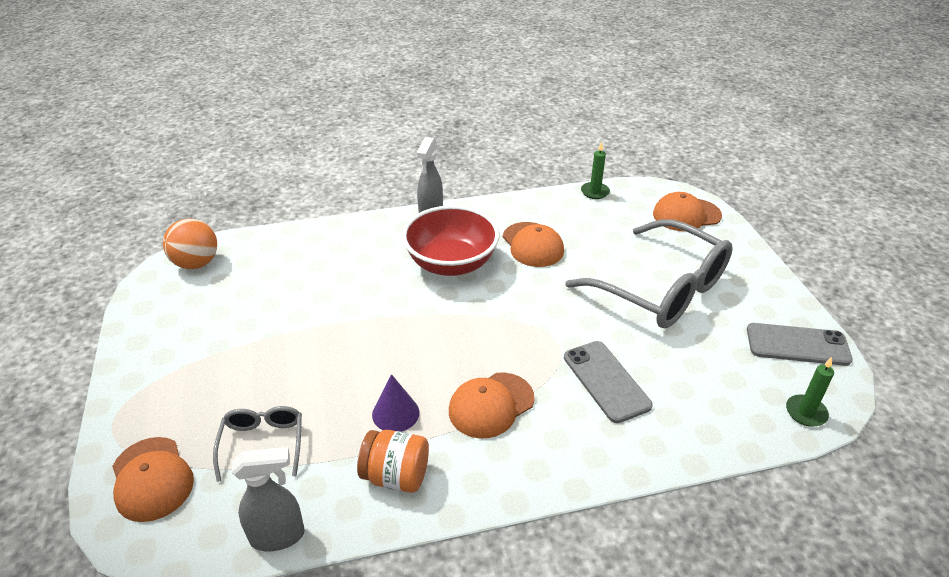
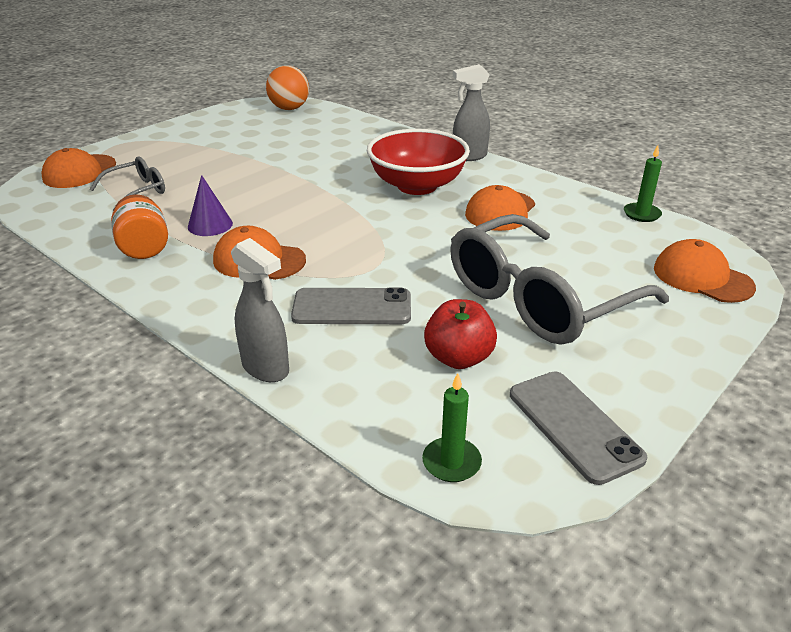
camera: 55 degrees right, 5 degrees down
grey spray bottle [232,447,305,552] -> grey spray bottle moved to [231,238,289,382]
grey phone [564,341,653,423] -> grey phone turned 60 degrees clockwise [291,287,411,324]
grey glasses [565,219,733,329] -> grey glasses turned 45 degrees clockwise [450,214,669,345]
none -> red apple [424,299,497,369]

